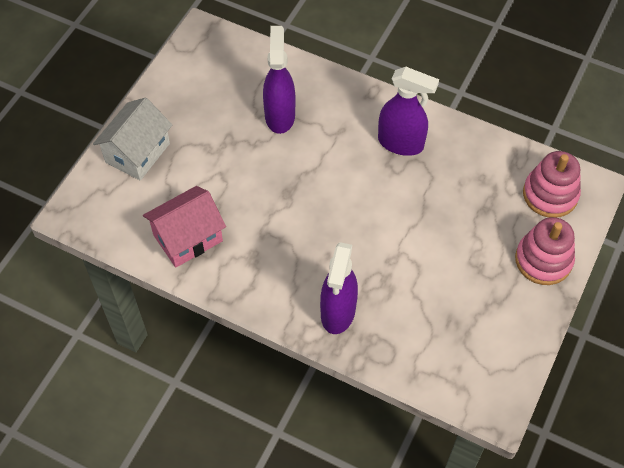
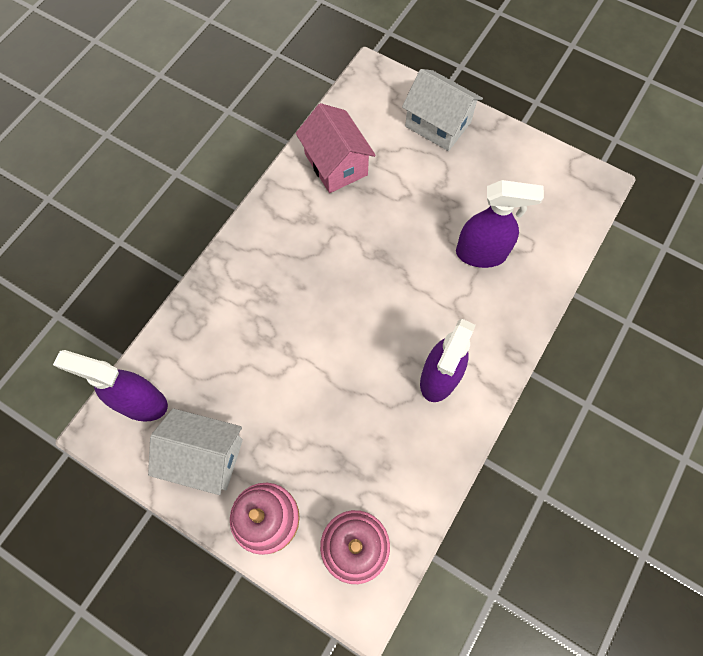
camera: 95 degrees right, 10 degrees up
purple spray bottle [320,242,358,334] -> purple spray bottle moved to [53,350,168,422]
none -> white house [148,408,243,495]

